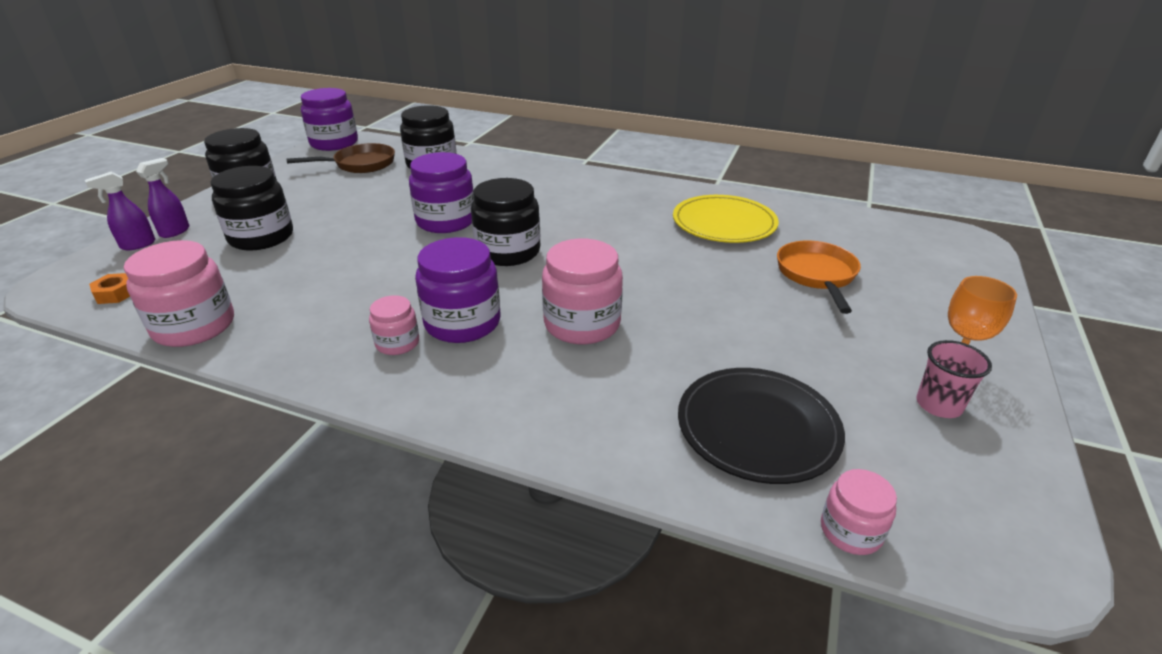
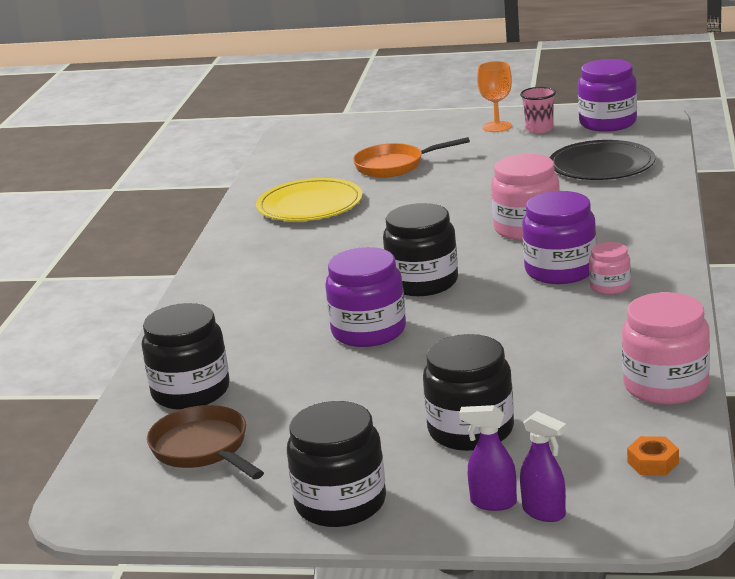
camera: 100 degrees left, 10 degrees down
purple jar [301,88,358,151] -> purple jar moved to [578,59,637,132]
pink jar [821,469,897,555] -> none

